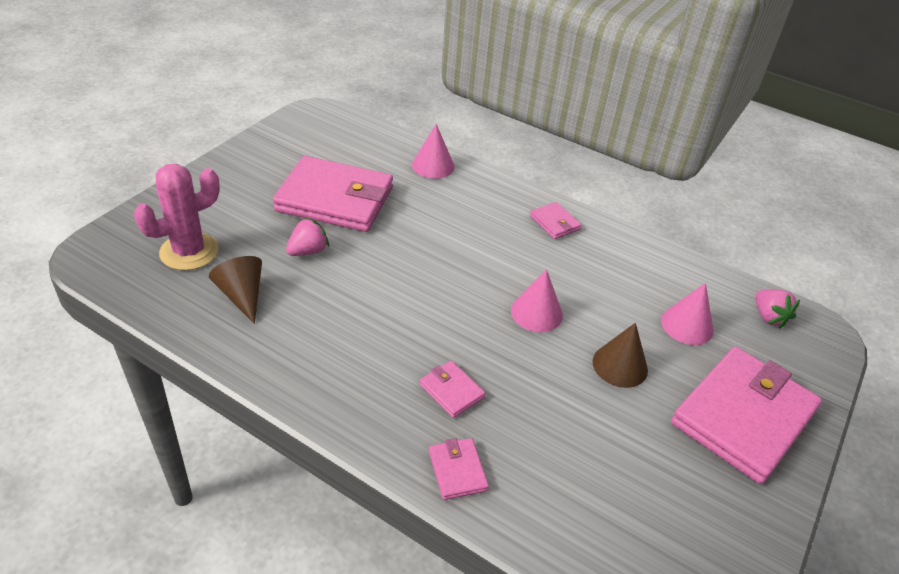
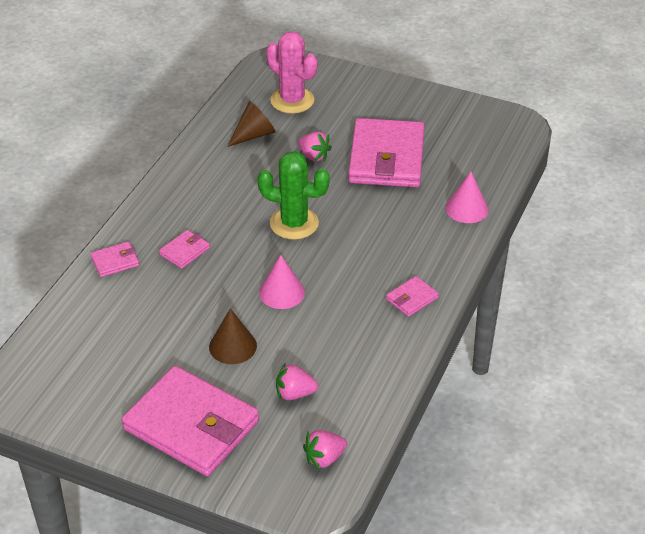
camera: 85 degrees right, 0 degrees up
pink cone [661,283,714,345] -> pink strawberry [276,362,318,400]
none -> green cactus [257,151,330,240]

